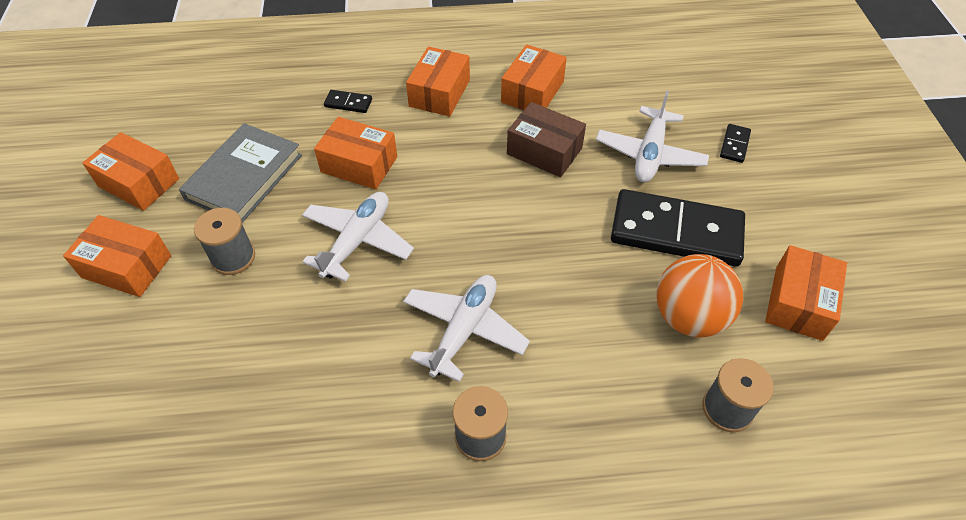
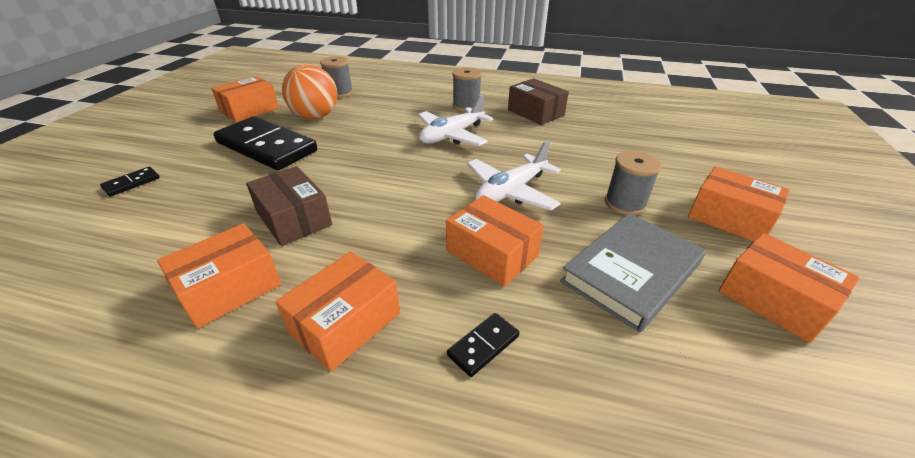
camera: 160 degrees left, 15 degrees down
black domino [324,90,372,113] -> black domino turned 75 degrees counterclockwise [447,313,519,377]
white plane [596,90,709,182] -> none
none -> brown box [508,78,569,125]

